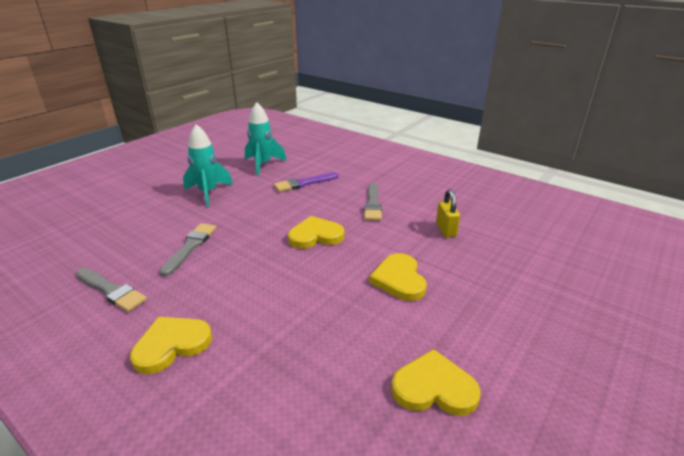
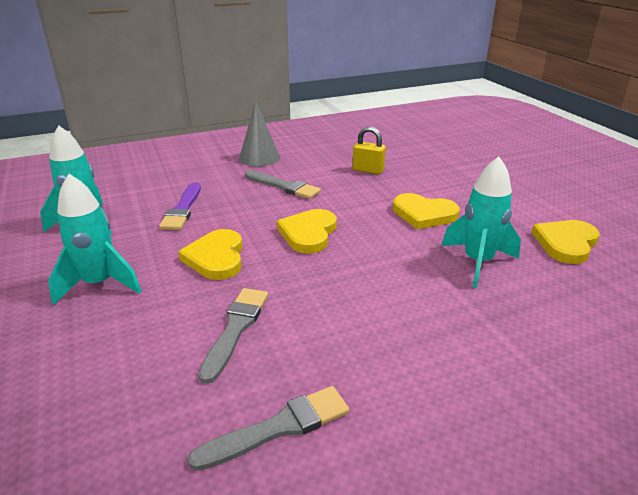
camera: 60 degrees left, 0 degrees up
yellow heart [130,317,212,374] -> yellow heart moved to [178,229,243,280]
grey brush [160,223,216,276] -> grey brush turned 60 degrees clockwise [198,288,268,384]
none -> grey cone [239,102,280,167]
none -> turquoise rocket [441,156,521,288]

